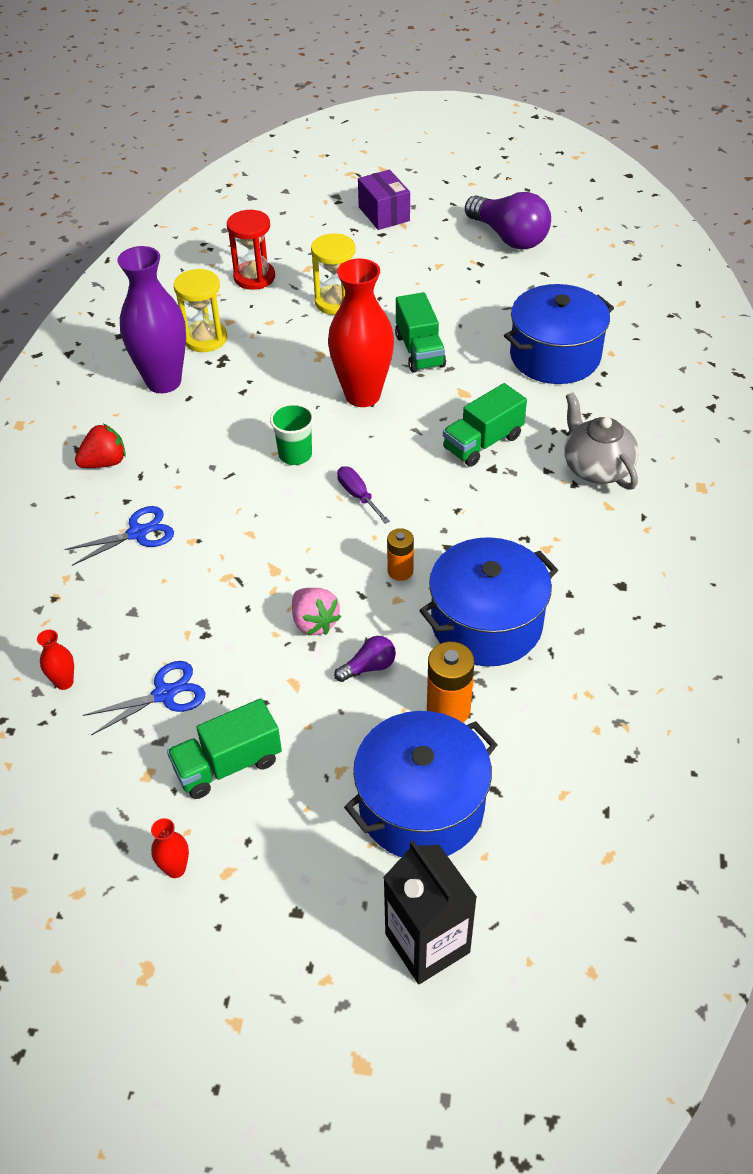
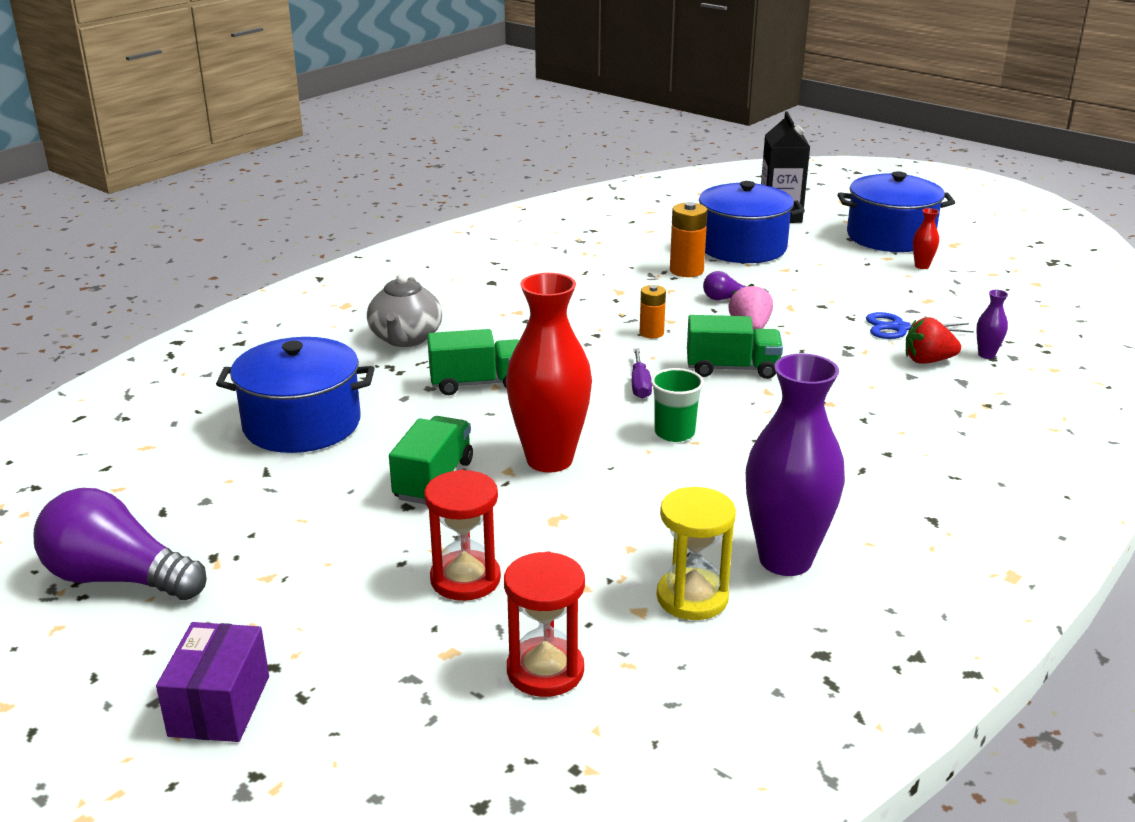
camera: 150 degrees left, 20 degrees down
red vase [37,630,74,690] -> purple vase [976,290,1008,359]
blue scissors [65,506,174,566] -> none
red strawberry [75,424,126,468] -> red strawberry moved to [906,317,961,364]
green truck [167,698,282,799] -> green truck moved to [687,315,783,379]
yellow hourglass [311,234,356,315] -> red hourglass [424,470,501,601]
blue pot [419,537,558,667] -> blue pot moved to [837,171,955,252]
purple light bulb [465,192,551,250] -> purple light bulb turned 60 degrees counterclockwise [34,488,207,600]

